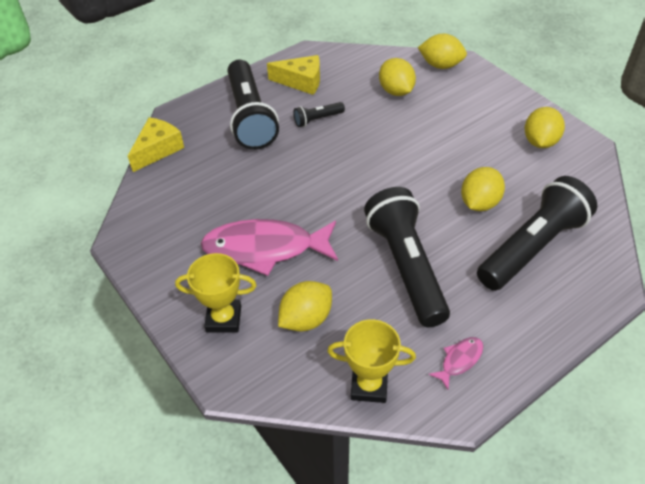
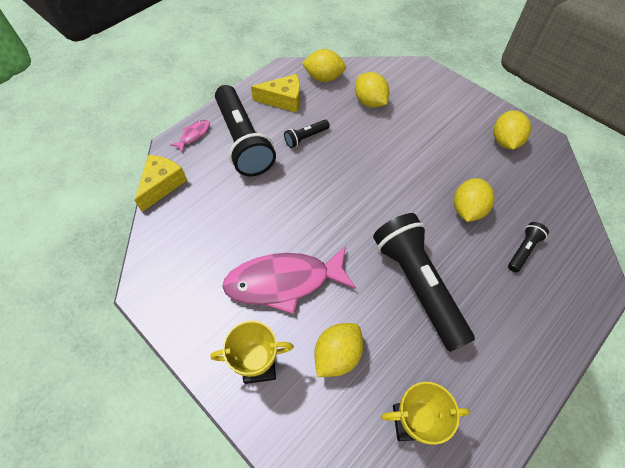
camera: 10 degrees left, 10 degrees up
yellow lemon [418,33,467,69] -> yellow lemon moved to [302,49,346,82]
pink fish [428,337,483,389] -> pink fish moved to [170,120,210,153]
black flashlight [477,176,597,291] -> black flashlight [508,222,549,272], size x0.44

